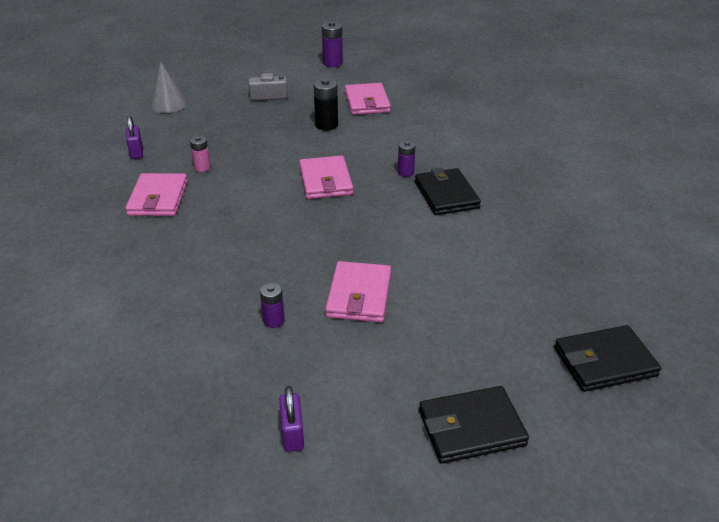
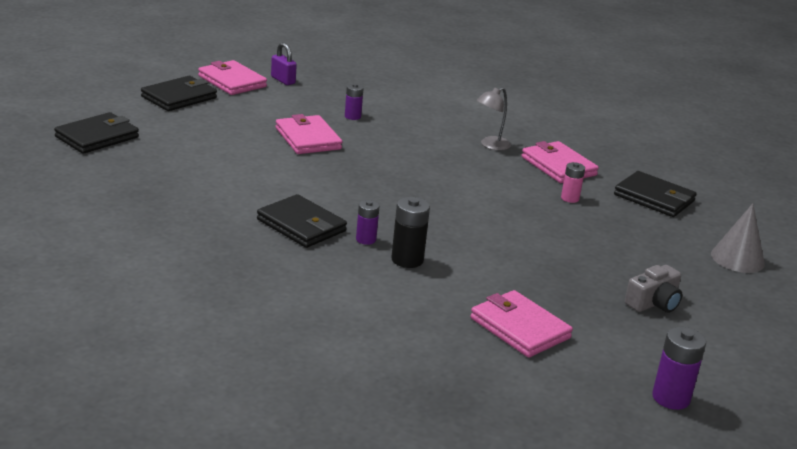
camera: 145 degrees right, 10 degrees down
purple padlock [126,115,143,159] -> black wallet [614,171,696,217]
pink wallet [299,156,353,199] -> pink wallet moved to [198,60,267,95]
black battery [314,79,338,130] -> black battery moved to [391,197,430,268]
none -> grey lamp [477,87,511,151]

